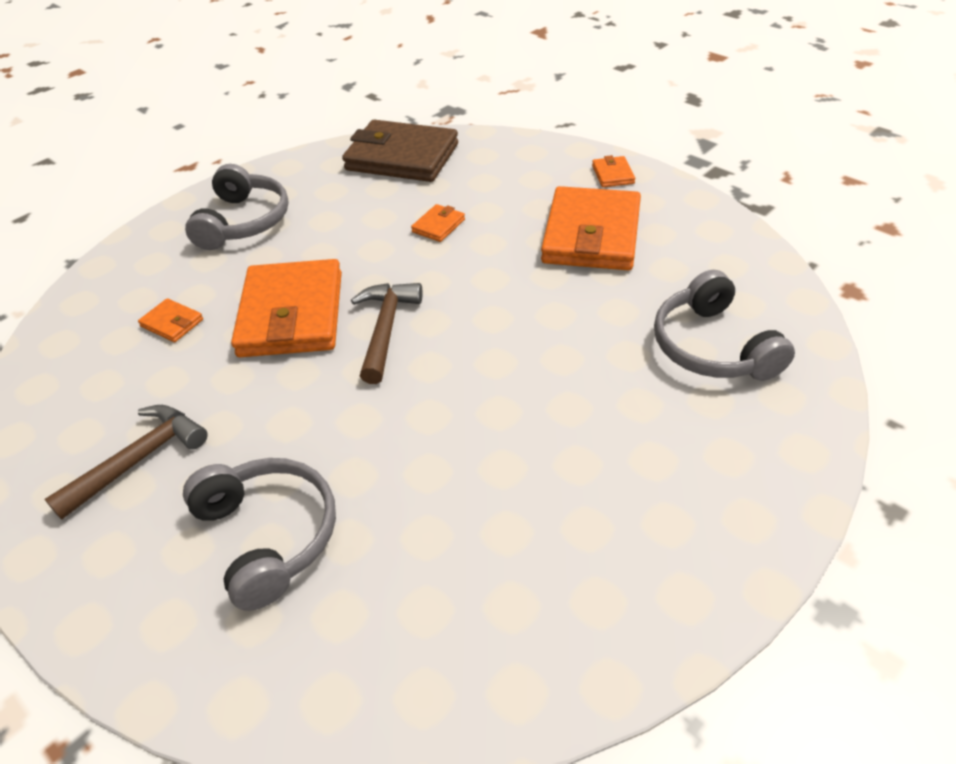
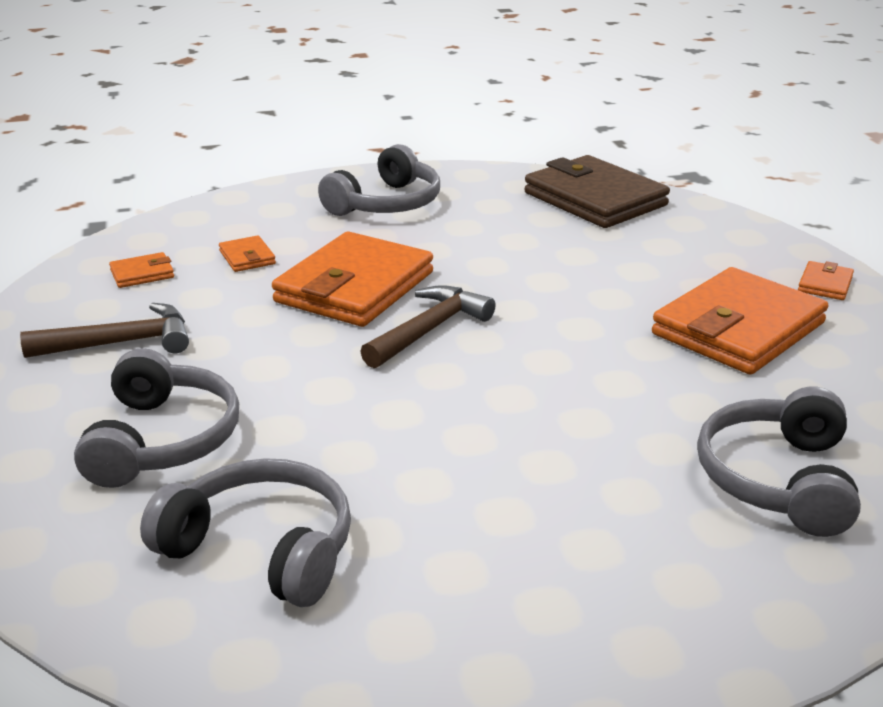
camera: 30 degrees right, 15 degrees down
orange wallet [411,204,465,242] -> orange wallet moved to [109,252,174,288]
none -> grey headphones [140,458,351,607]

